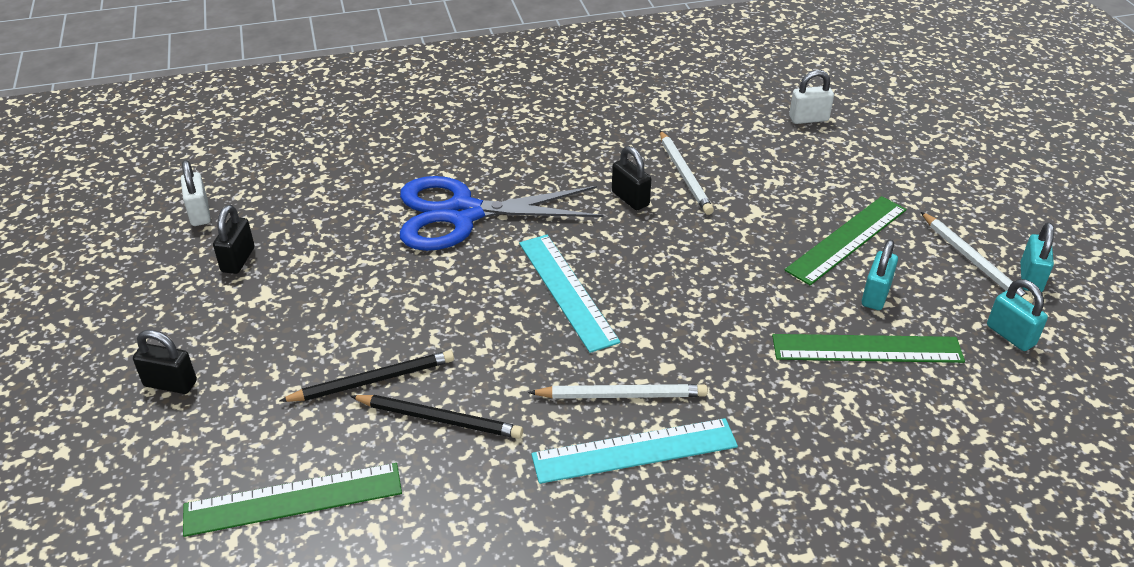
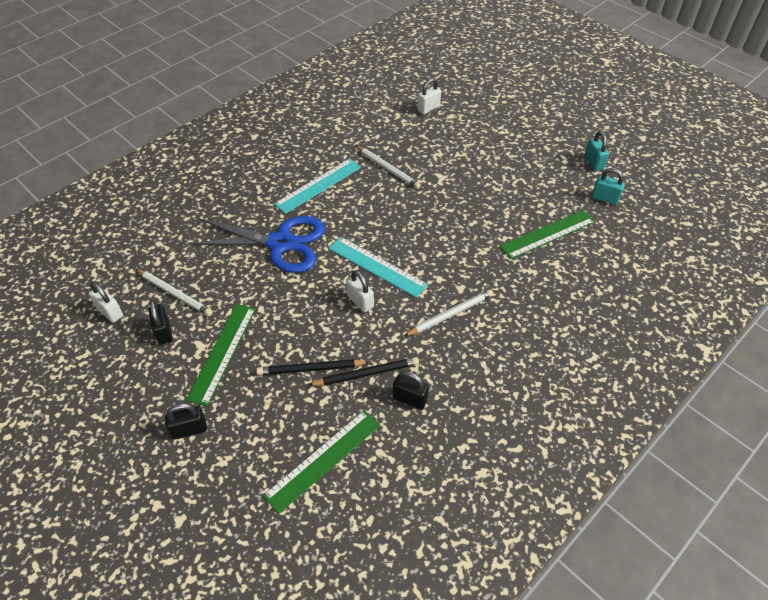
camera: 30 degrees left, 10 degrees up
black pencil [280,350,454,402] -> black pencil turned 135 degrees counterclockwise [256,359,369,375]
blue scissors [400,176,603,251] -> blue scissors turned 135 degrees counterclockwise [188,216,325,273]
turquoise ruler [531,418,738,484] -> turquoise ruler moved to [274,159,361,214]
black padlock [612,146,651,210] -> black padlock moved to [393,371,429,409]
green ruler [785,196,907,285] -> green ruler moved to [186,304,256,406]
turquoise padlock [862,240,898,310] -> none
white pencil [921,212,1033,304] -> white pencil moved to [136,269,213,316]
none -> white padlock [346,270,374,312]

